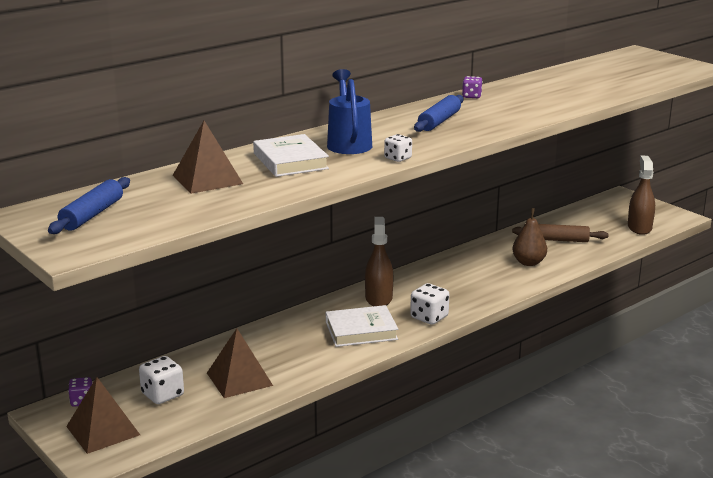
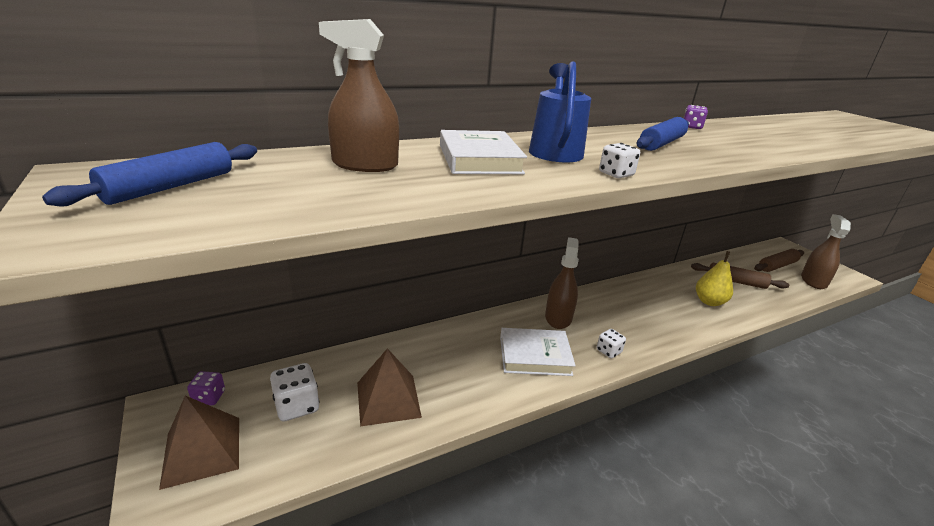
camera: 10 degrees right, 5 degrees up
brown pyramid [173,121,243,194] -> brown spray bottle [319,19,399,172]
white dice [410,283,449,325] -> white dice [597,329,626,358], size x0.64
brown pear [512,208,547,266] -> yellow pear [696,251,733,306]
none -> brown rolling pin [754,249,804,272]

